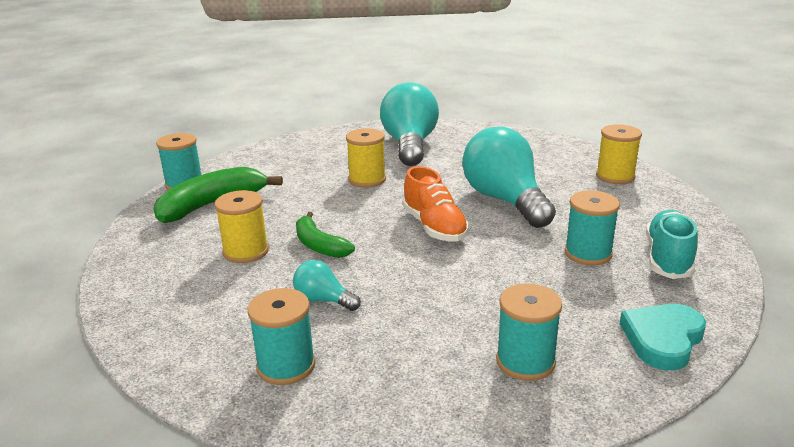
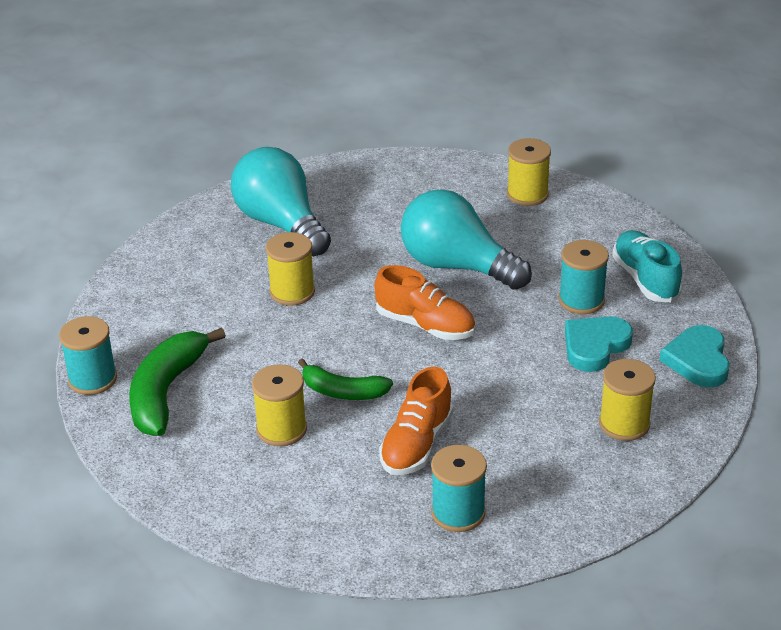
camera: 35 degrees left, 10 degrees up
turquoise light bulb [293,260,361,311] -> orange shoe [379,367,454,475]
turquoise spool [496,284,562,381] -> yellow spool [599,359,656,441]
none -> turquoise heart [565,316,633,372]

